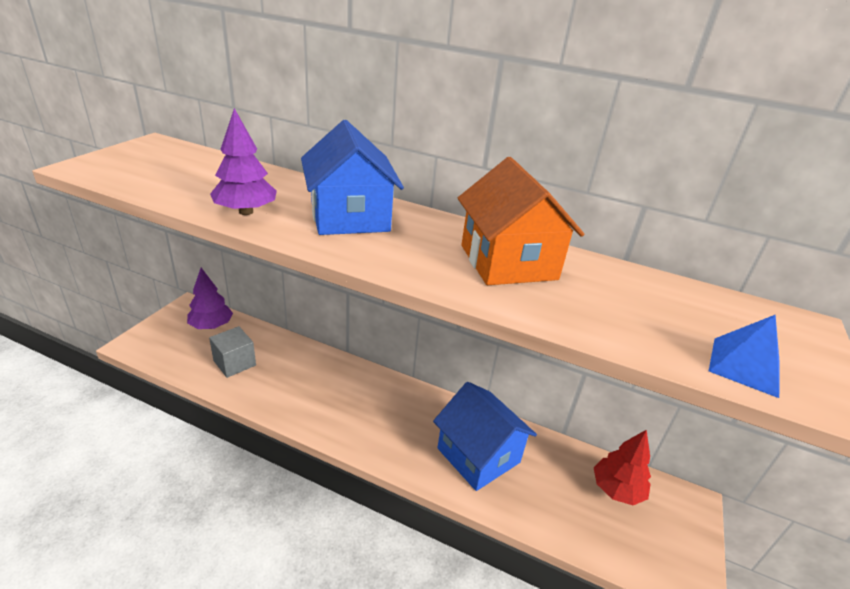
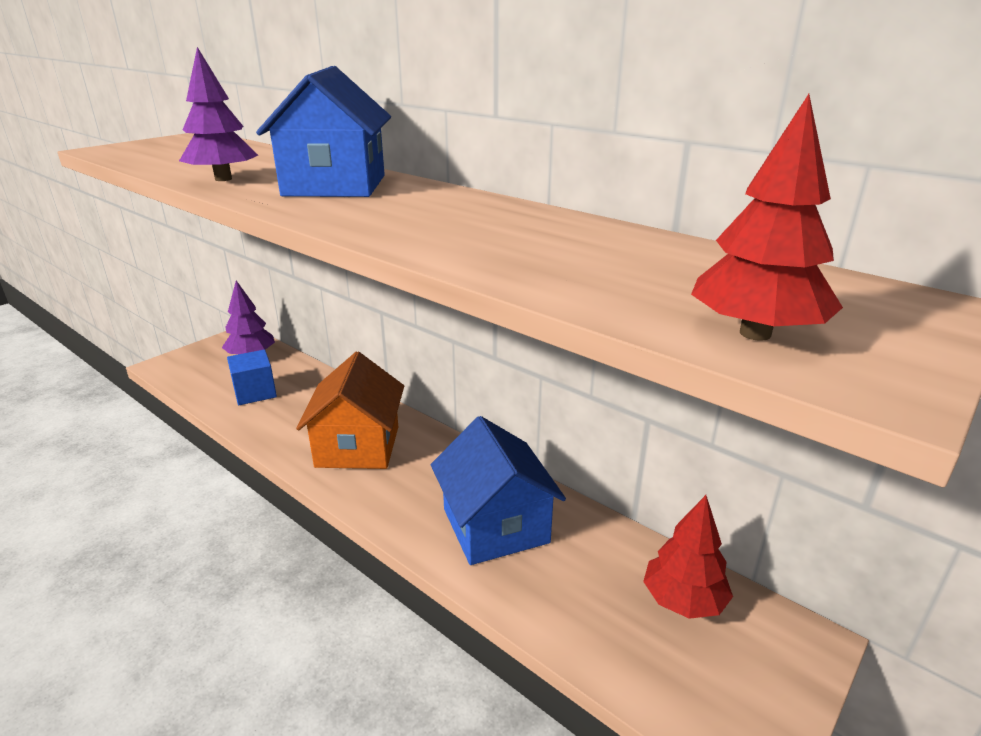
camera: 20 degrees right, 5 degrees down
grey cube [209,326,256,378] -> blue cube [227,350,277,405]
orange house [458,157,584,285] -> orange house moved to [296,352,404,469]
blue pyramid [709,315,780,398] -> red tree [691,94,843,341]

